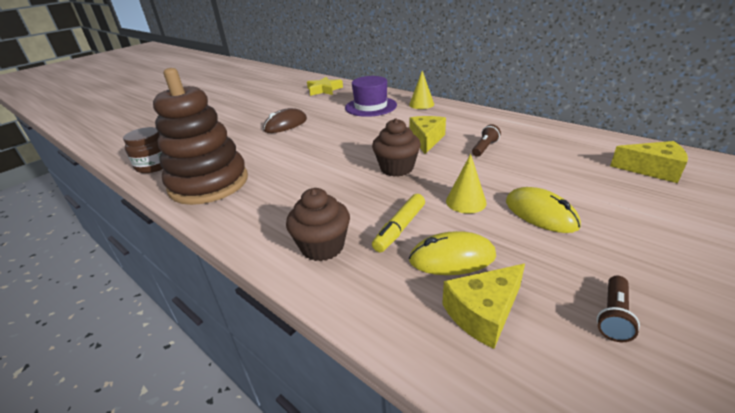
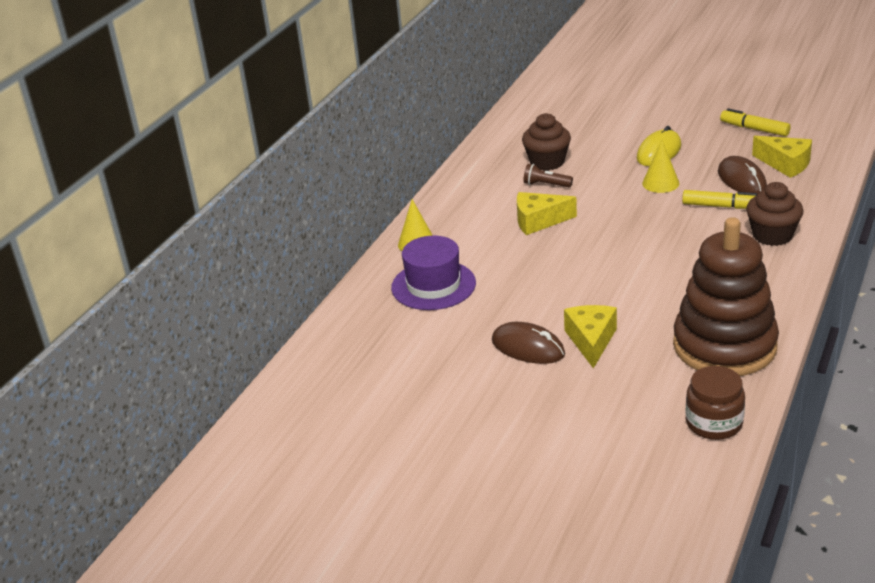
camera: 105 degrees left, 0 degrees up
yellow star [307,77,343,96] -> none
brown cupcake [372,119,421,177] -> brown cupcake moved to [522,113,571,171]
yellow mouse [409,231,496,275] -> brown mouse [718,156,767,194]
brown flashlight [597,276,640,342] -> yellow marker [720,108,790,136]
yellow cheese [610,141,688,183] -> yellow cheese moved to [564,305,617,369]

